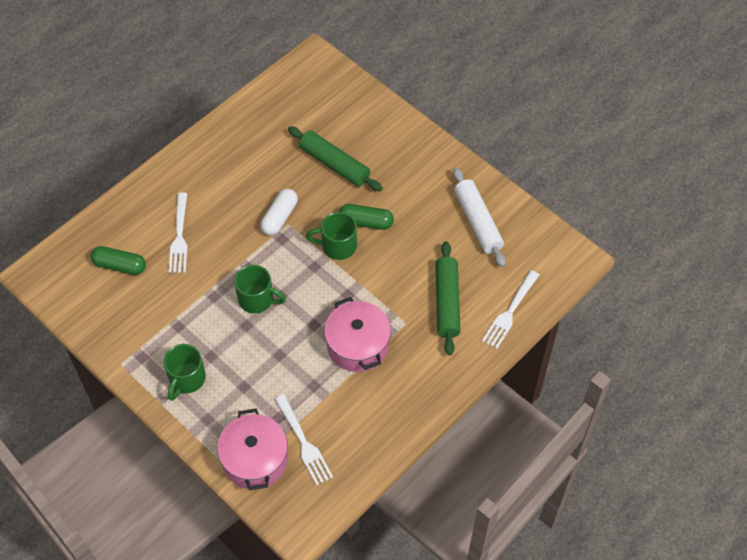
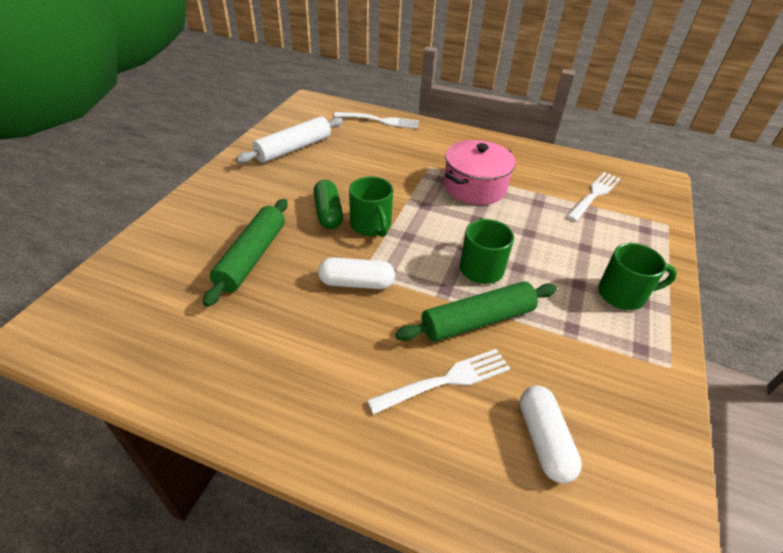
camera: 115 degrees left, 15 degrees down
green capsule [91,246,146,275] -> white capsule [520,386,582,483]
pink pot [217,408,288,491] -> none
green rolling pin [435,241,460,355] -> green rolling pin moved to [395,281,557,342]

